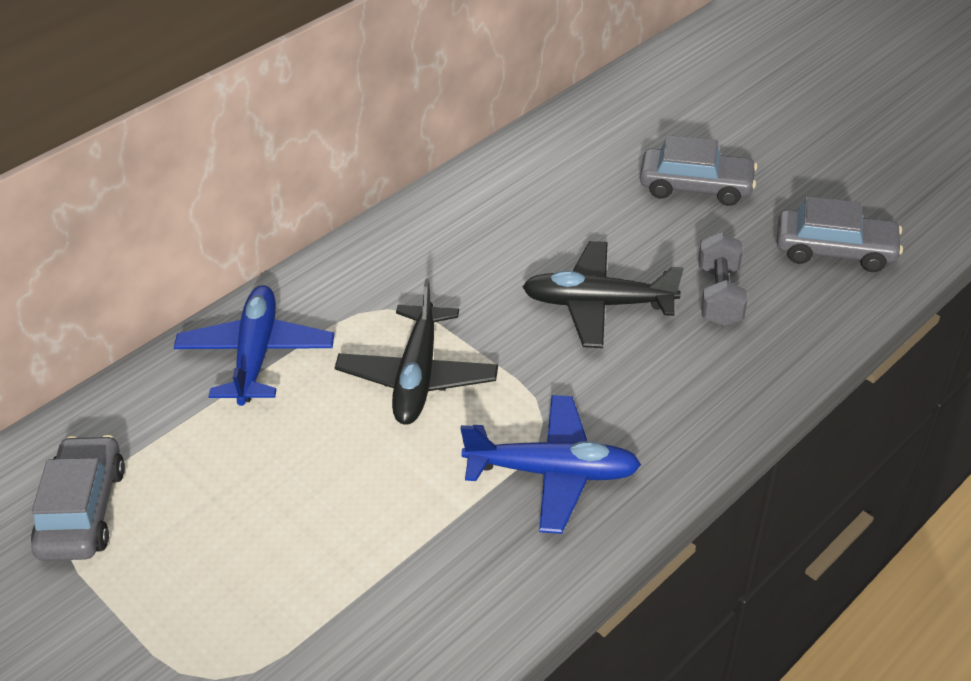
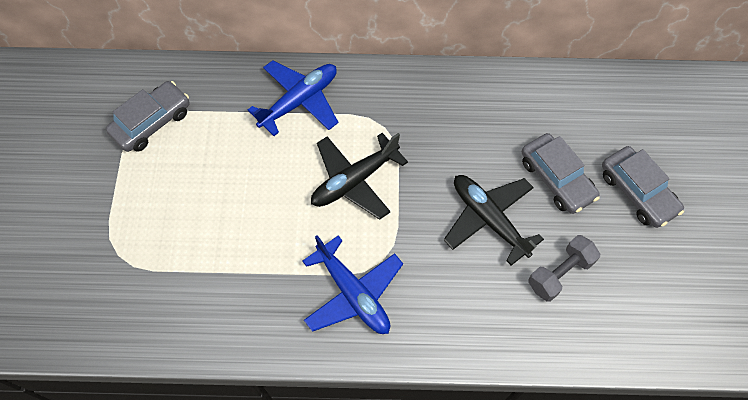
camera: 45 degrees right, 20 degrees up
grey car [777,196,903,272] -> grey car moved to [522,133,600,214]

